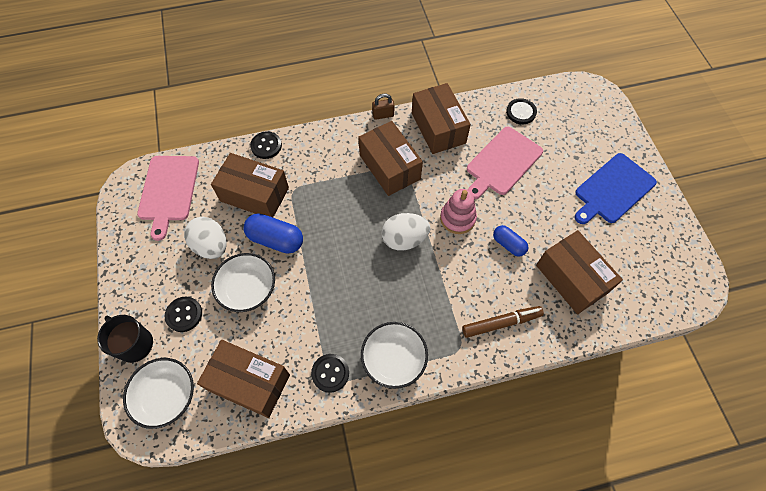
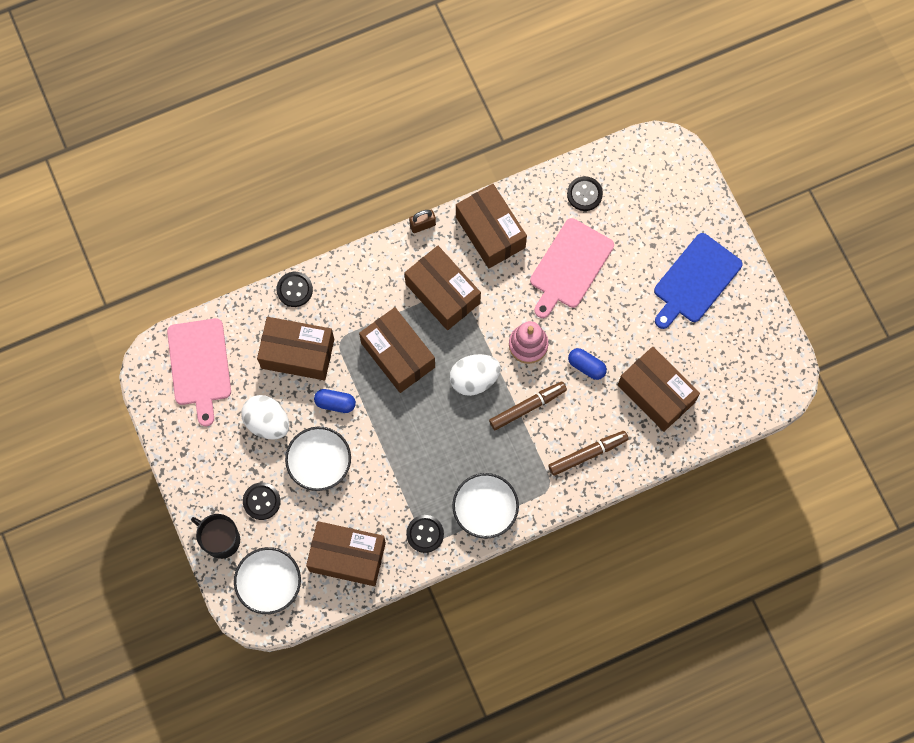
camera: 10 degrees left, 10 degrees up
blue capsule [244,213,303,253] -> blue capsule [314,389,356,413], size x0.63
none -> brown box [359,307,435,393]
none -> brown marker [489,382,567,430]

